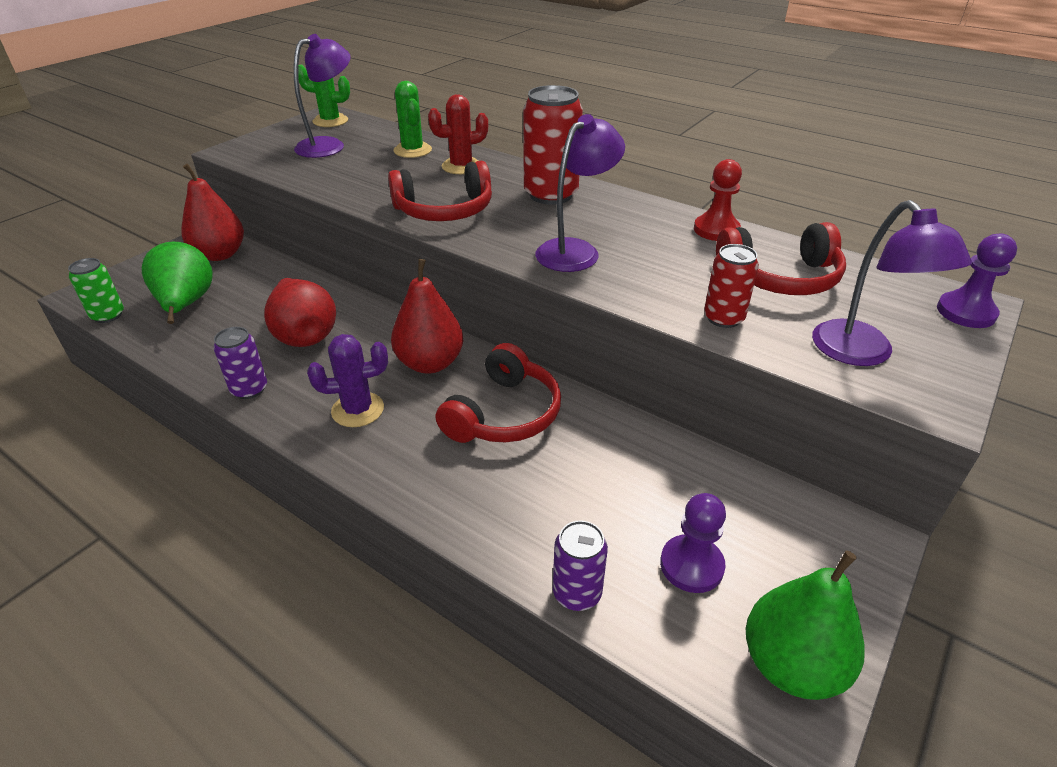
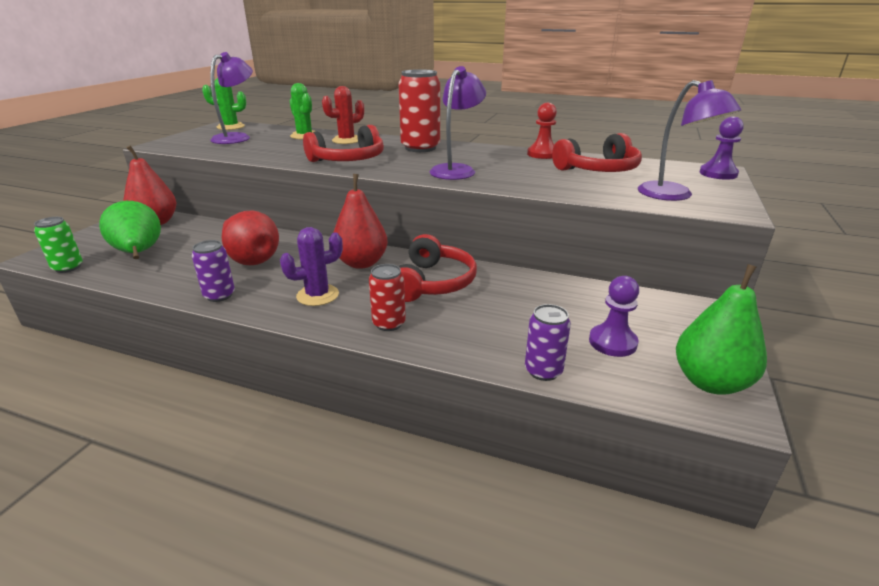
camera: 15 degrees left, 10 degrees down
red can [704,244,759,328] -> red can moved to [369,264,406,331]

